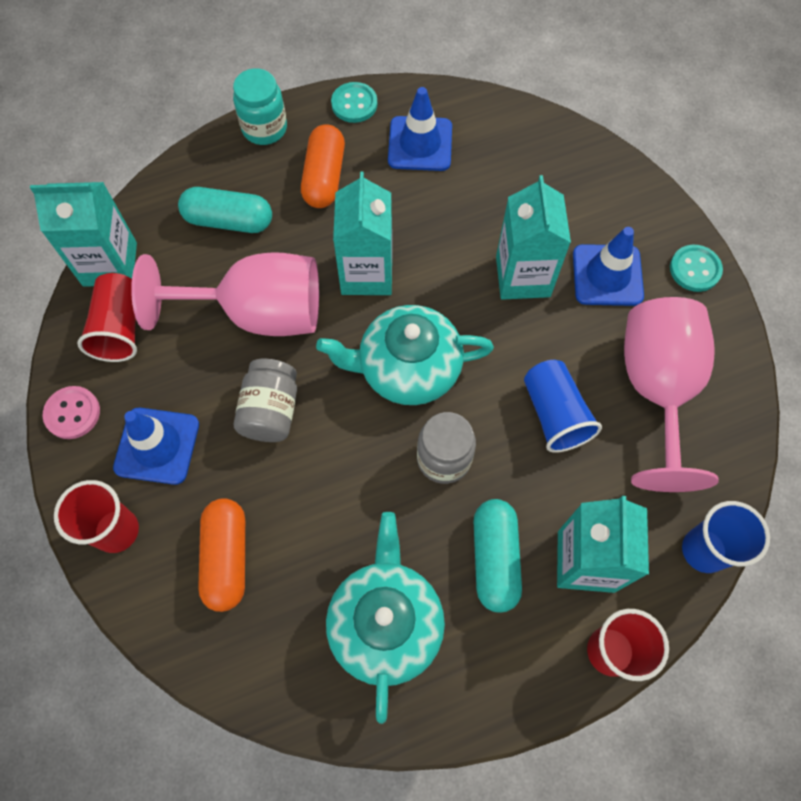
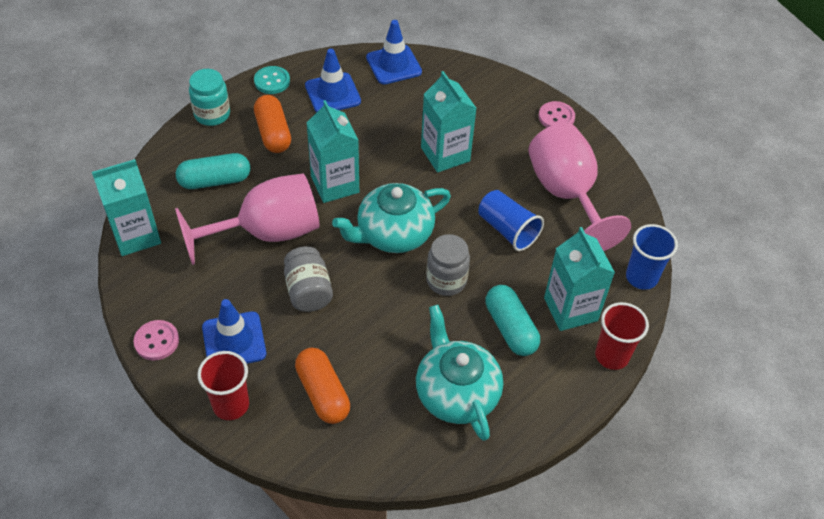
camera: 25 degrees left, 15 degrees down
red cup [77,273,137,362] -> none
blue traffic cone [573,227,644,306] -> blue traffic cone moved to [366,20,422,84]
turquoise button [670,245,723,292] -> pink button [539,101,575,127]

